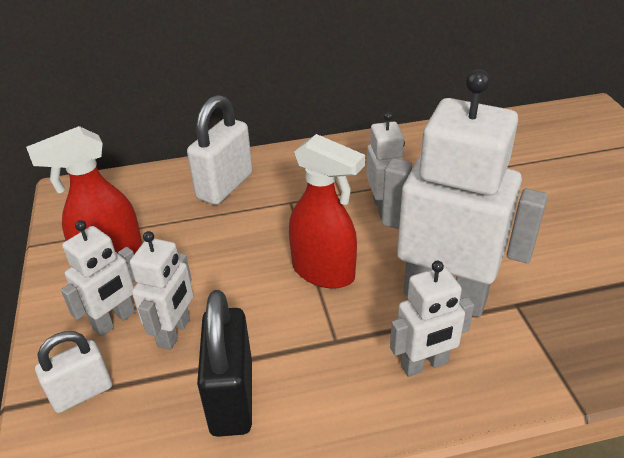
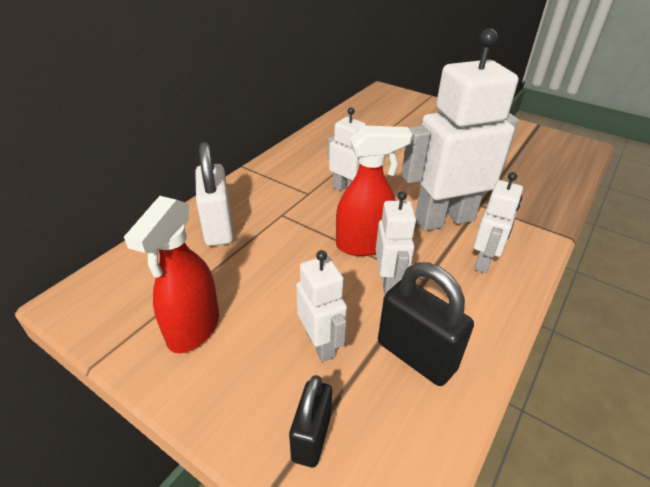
camera: 45 degrees left, 0 degrees up
white padlock [35,331,112,413] -> black padlock [289,375,332,467]
white robot [61,220,135,337] -> white robot moved to [376,191,416,295]

